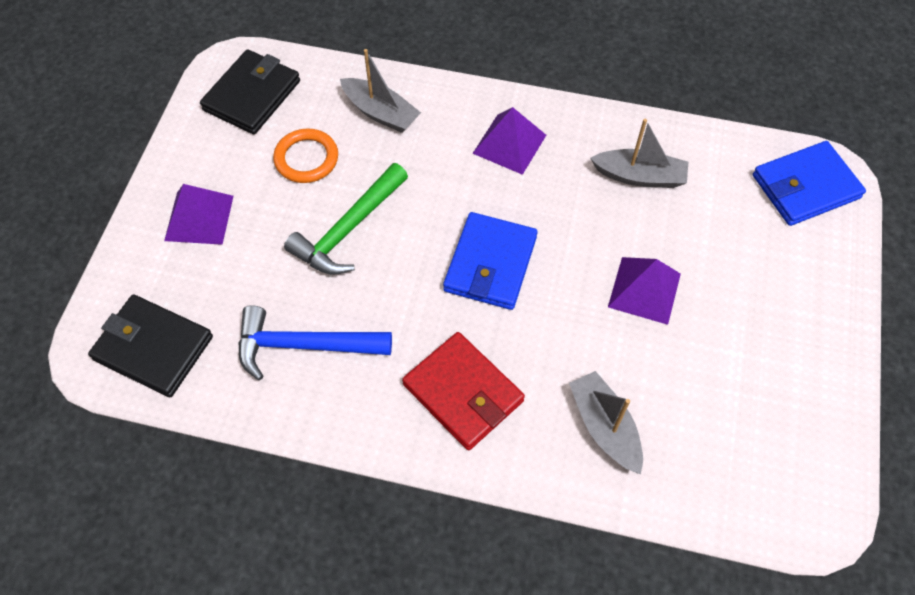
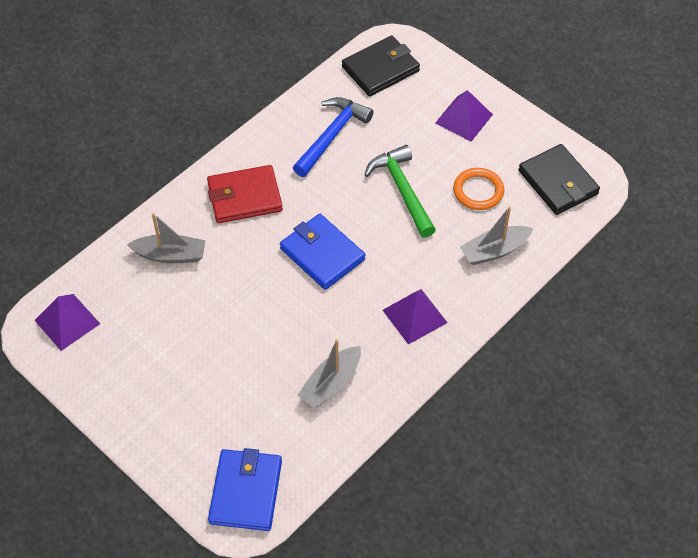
camera: 120 degrees right, 5 degrees down
purple pyramid [608,257,681,325] -> purple pyramid moved to [34,294,100,351]

